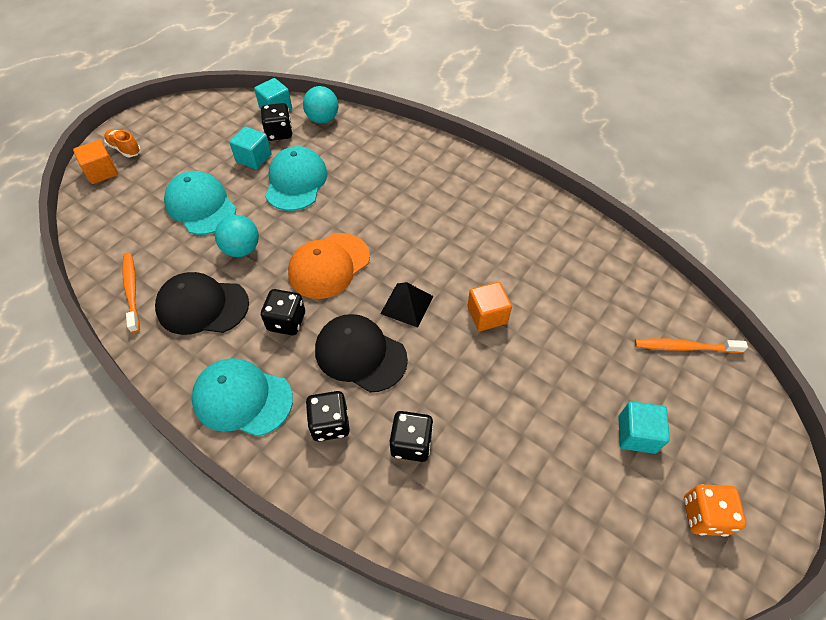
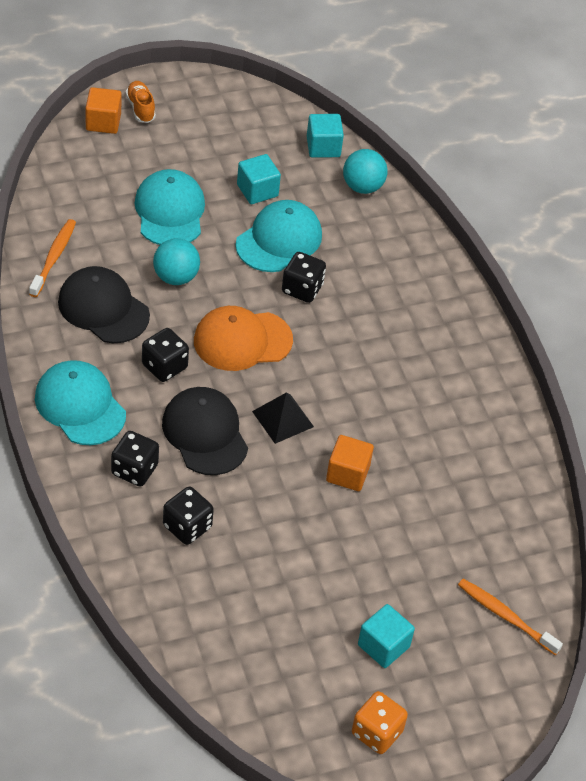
camera: 30 degrees right, 5 degrees down
black dice [261,103,293,141] -> black dice moved to [282,252,326,303]

